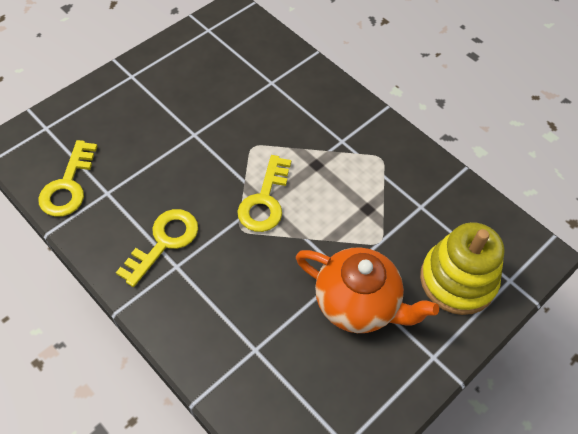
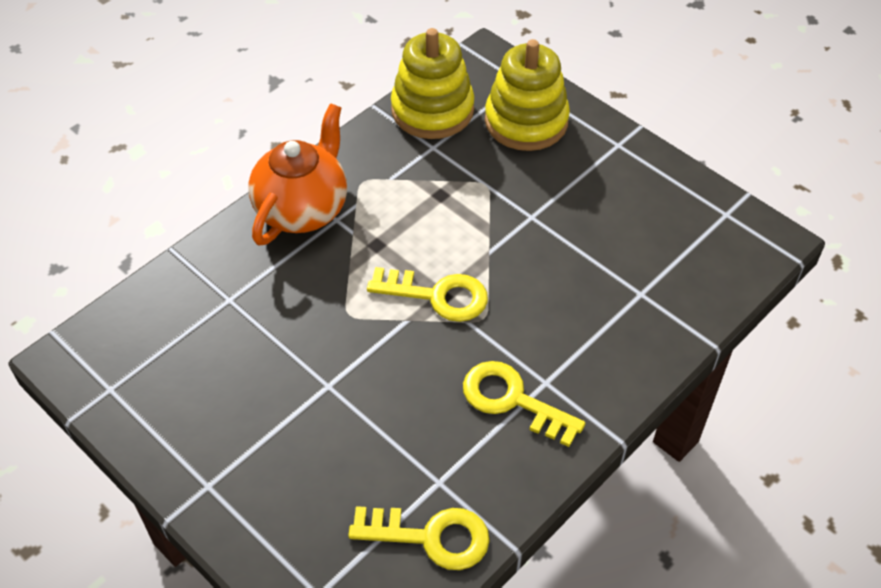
camera: 90 degrees left, 5 degrees down
orange teapot [296,247,439,333] -> orange teapot moved to [249,103,347,246]
none -> yellow stacking toy [391,28,474,139]

